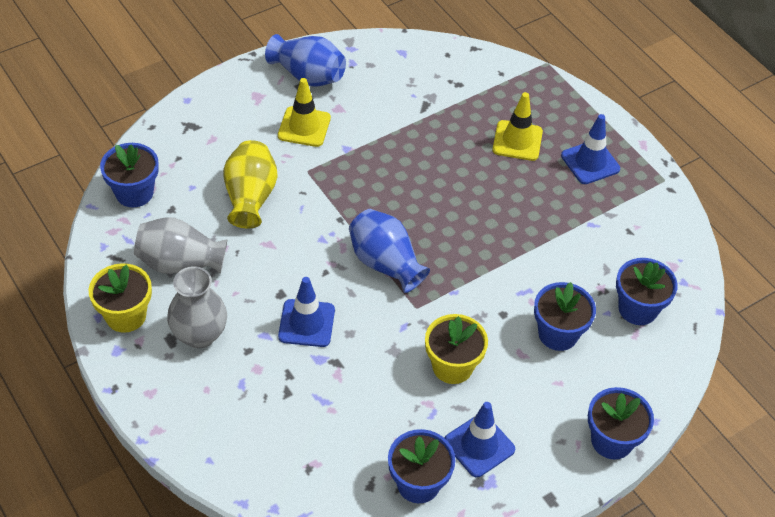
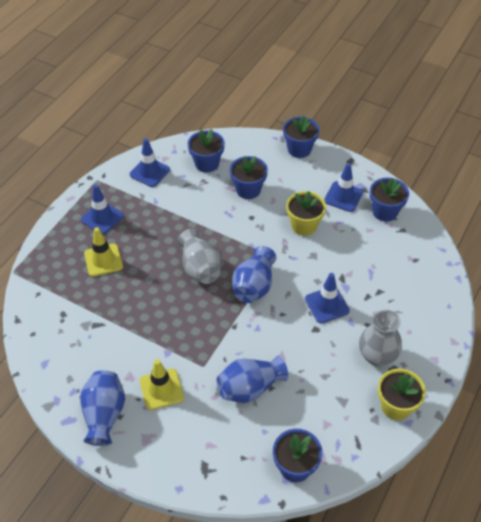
camera: 115 degrees left, 0 degrees up
grey vase [134,217,227,274] -> grey vase moved to [178,229,222,284]
yellow vase [223,140,278,229] -> blue vase [217,355,288,403]
none -> blue traffic cone [130,138,170,187]

